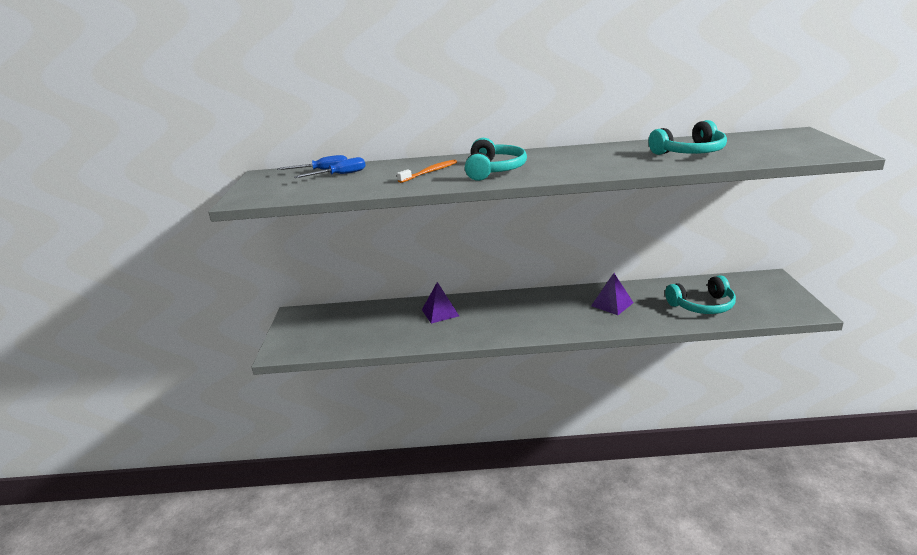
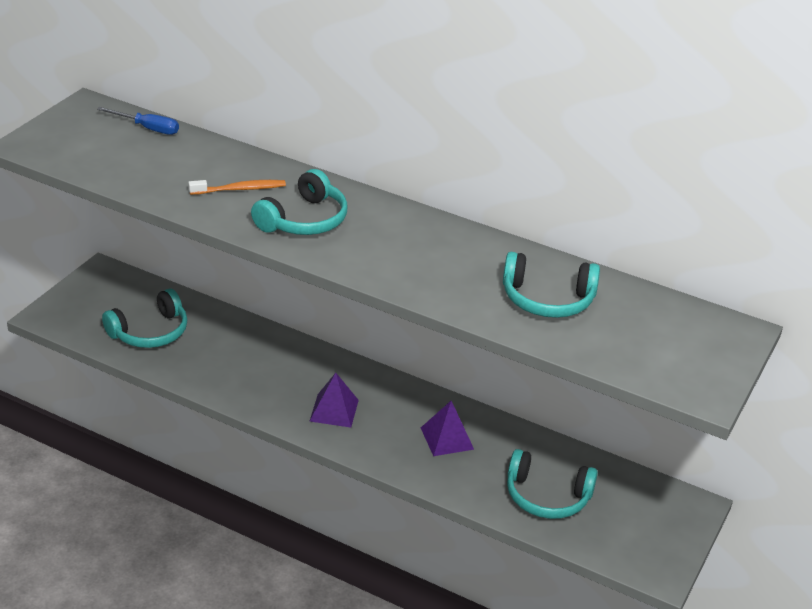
camera: 25 degrees right, 10 degrees up
blue screwdriver [294,157,366,178] -> none
purple pyramid [422,282,459,324] -> purple pyramid moved to [310,373,359,428]
none -> turquoise headphones [102,289,187,348]

